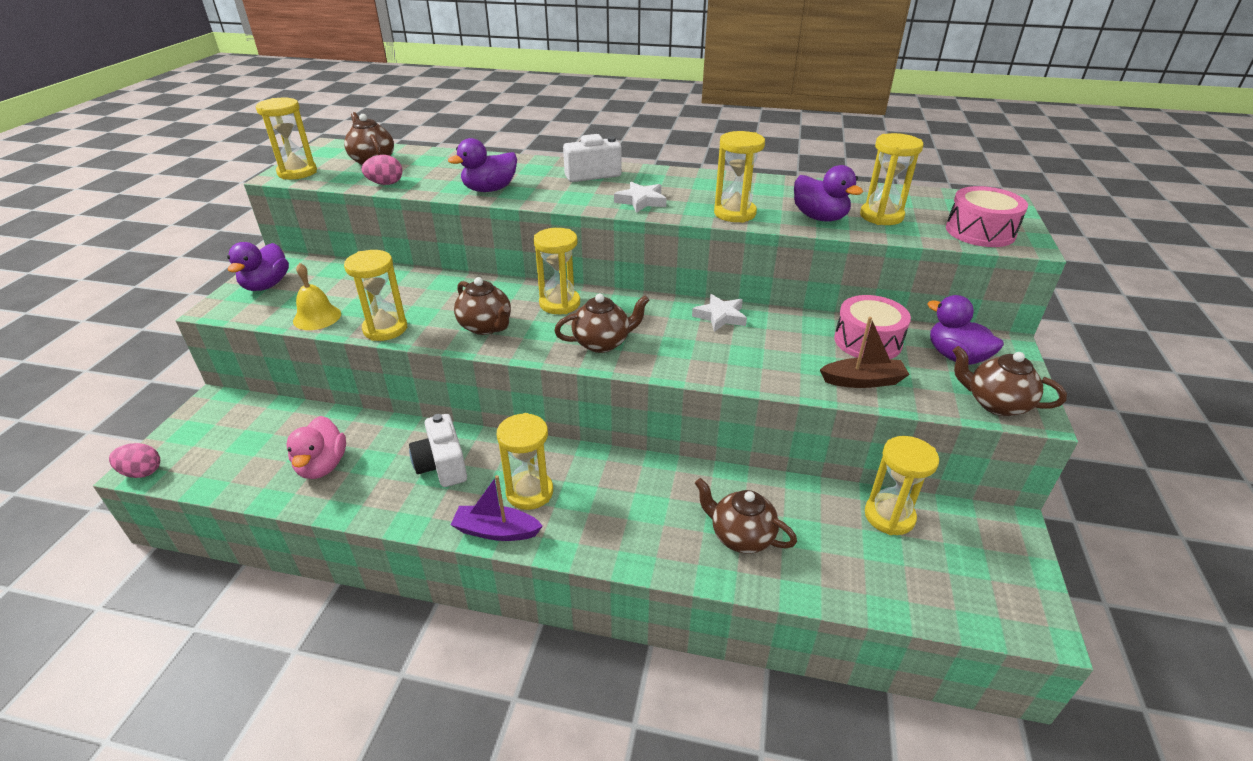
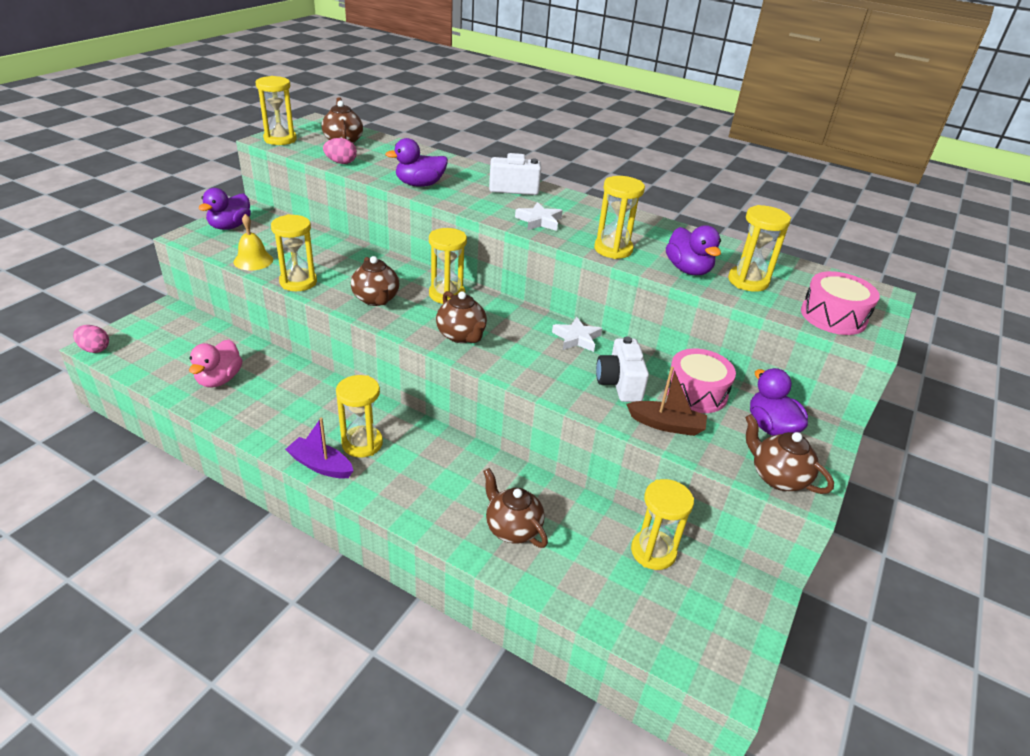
camera: 15 degrees right, 0 degrees up
white camera [409,414,467,487] -> white camera moved to [596,336,649,402]
brown teapot [554,294,650,353] -> brown teapot turned 60 degrees clockwise [436,291,487,343]

